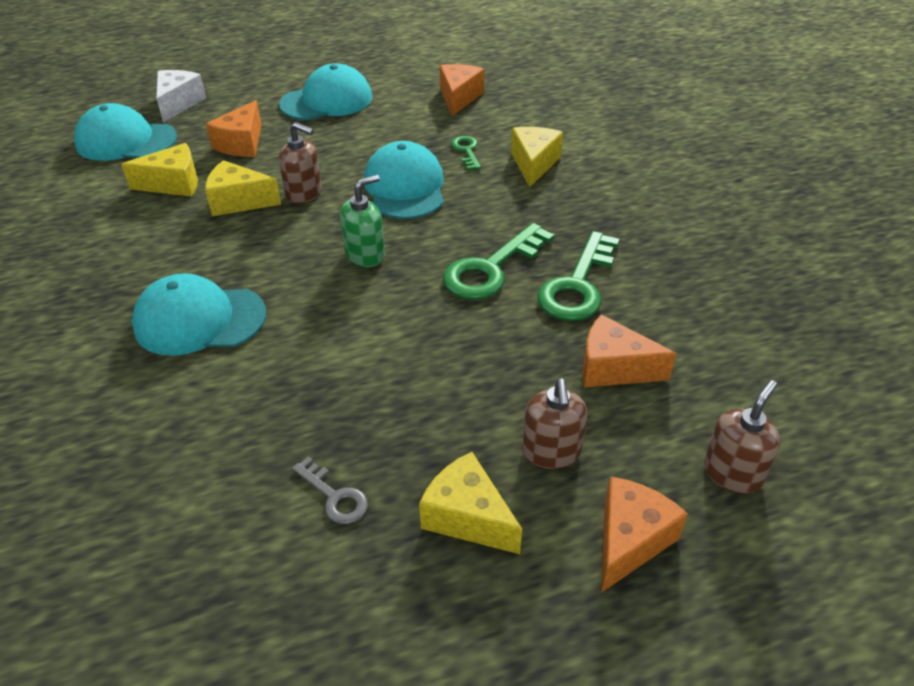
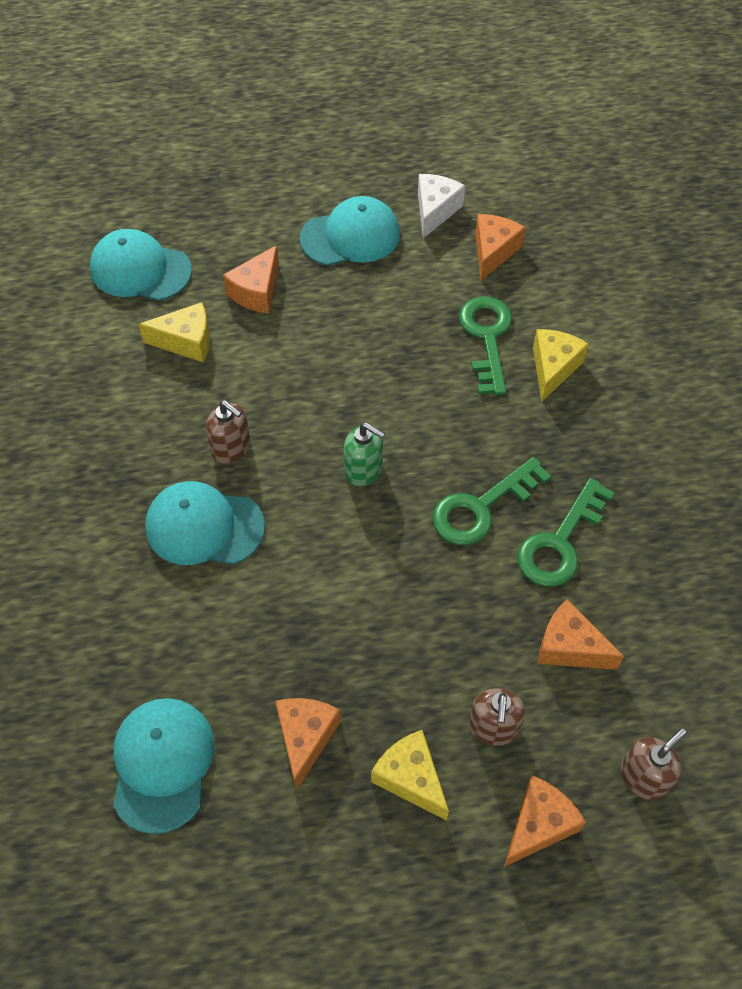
camera: 10 degrees right, 15 degrees up
white cheese [156,70,206,123] -> white cheese moved to [418,174,465,239]
yellow cheese [205,160,281,216] -> none
brown soap dispenser [279,122,322,204] -> brown soap dispenser moved to [206,400,250,464]
grey key [292,456,368,524] -> orange cheese [275,698,341,791]
green soap dispenser [340,175,385,267] -> green soap dispenser turned 60 degrees clockwise [343,422,385,486]
turquoise cap [364,141,444,219] -> turquoise cap moved to [113,698,214,834]
green key [451,136,481,170] -> green key [459,296,512,395], size x1.88

